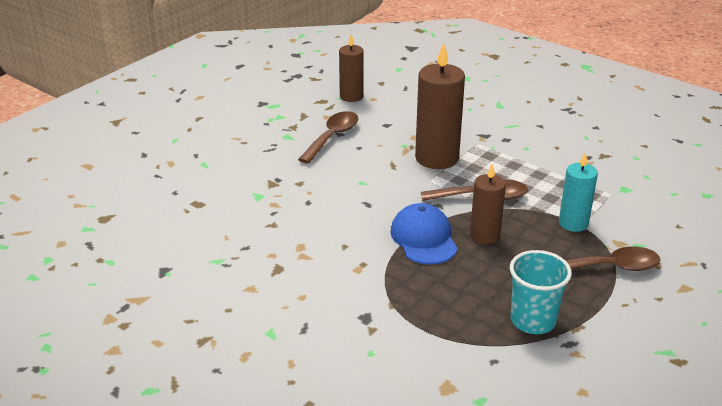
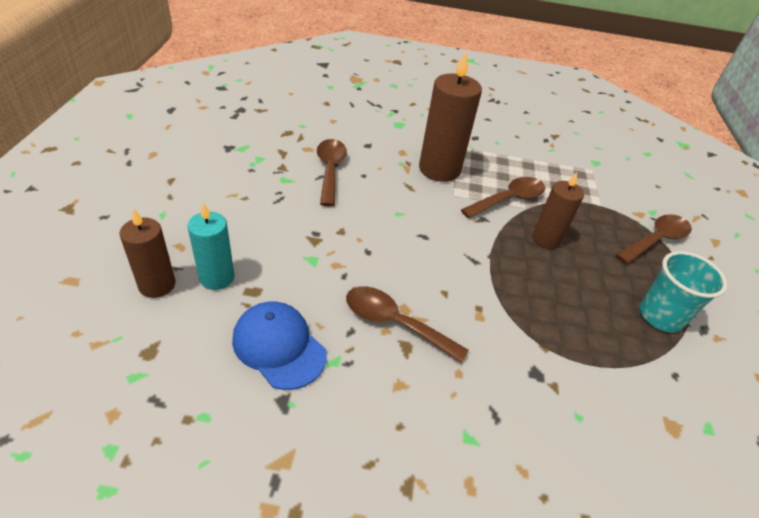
camera: 35 degrees left, 10 degrees up
brown candle [339,34,364,102] -> brown candle moved to [119,208,175,298]
blue cap [390,203,458,265] -> blue cap moved to [232,301,327,390]
turquoise candle [559,152,598,232] -> turquoise candle moved to [187,202,235,290]
none -> brown spoon [346,286,469,363]

